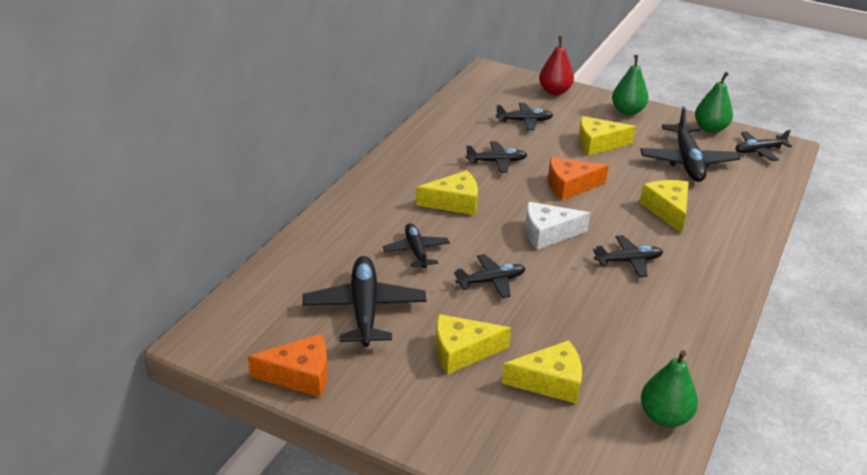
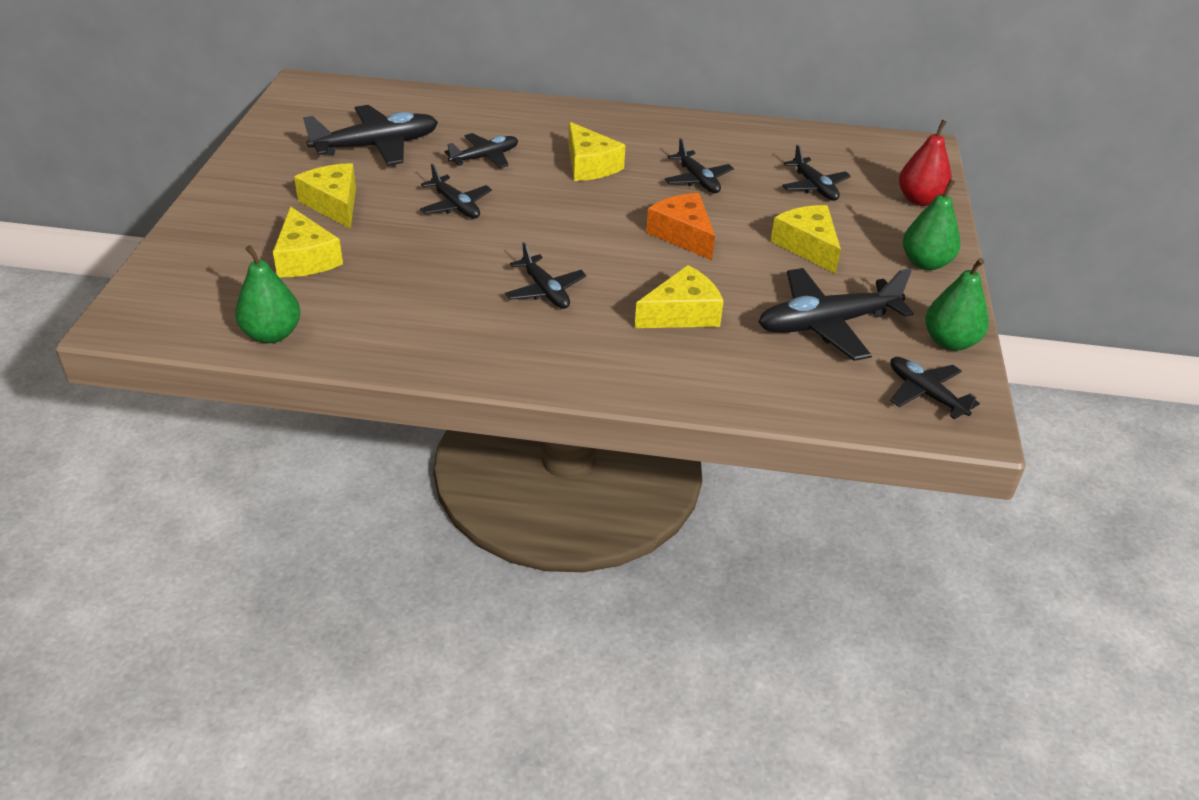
camera: 70 degrees right, 5 degrees up
orange cheese [248,334,328,397] -> none
white cheese [525,202,590,250] -> none

